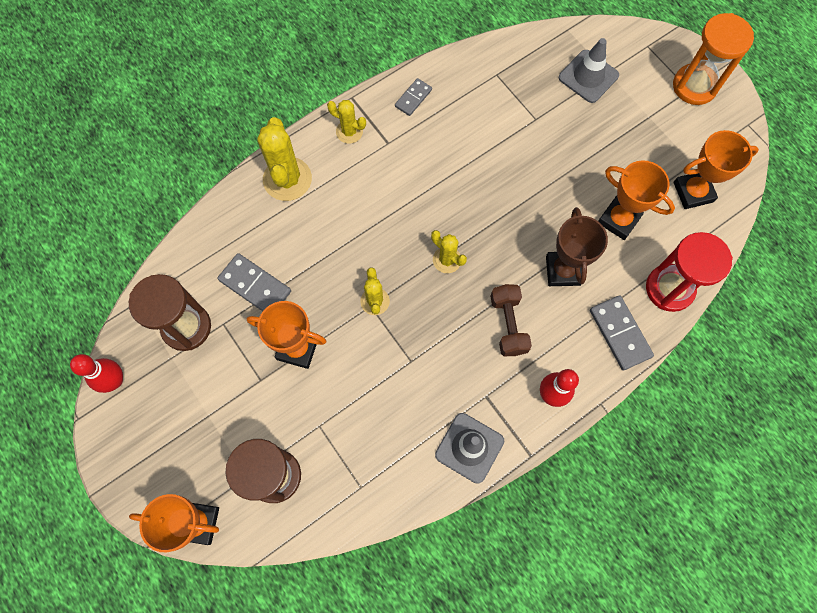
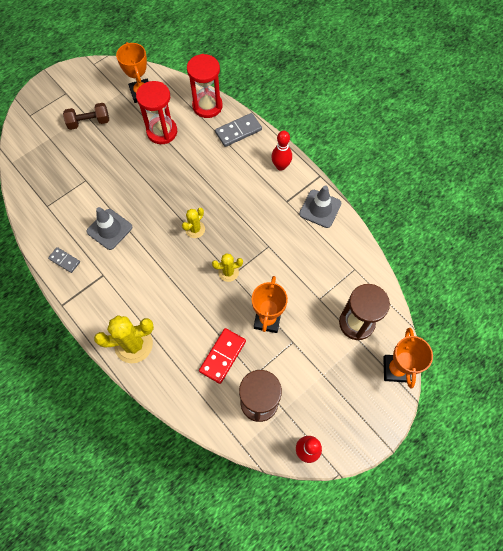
camera: 95 degrees left, 5 degrees down
grey domino [218,253,291,311] -> red domino [199,328,246,384]
yellow cactus [327,100,366,144] -> none
brown dumbbell [490,284,532,356] -> brown dumbbell moved to [63,103,109,130]
brown trophy [546,207,608,286] -> none
grey traffic cone [559,38,619,103] -> grey traffic cone moved to [86,207,132,250]
orange trophy [598,160,675,240] -> red hourglass [136,81,177,144]
orange hourglass [673,13,754,105] -> none

